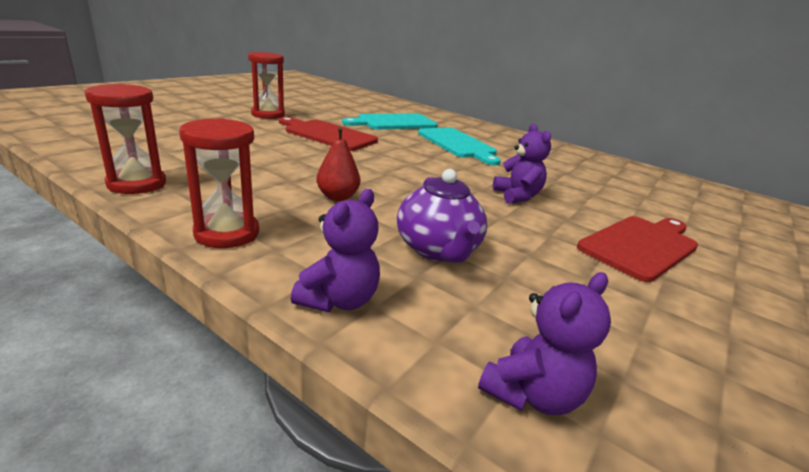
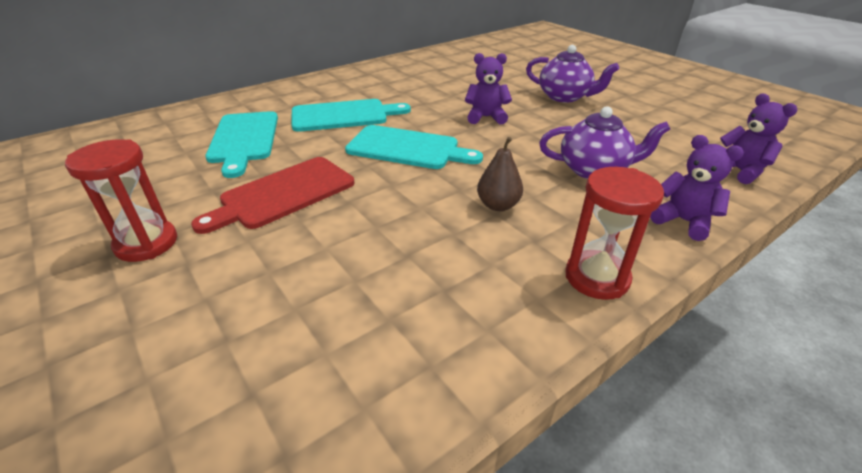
camera: 70 degrees left, 10 degrees up
red hourglass [85,84,166,194] -> none
red pear [317,127,360,201] -> brown pear [477,137,523,211]
red cutting board [577,216,698,282] -> purple teapot [526,45,619,103]
none -> turquoise cutting board [345,125,483,169]

